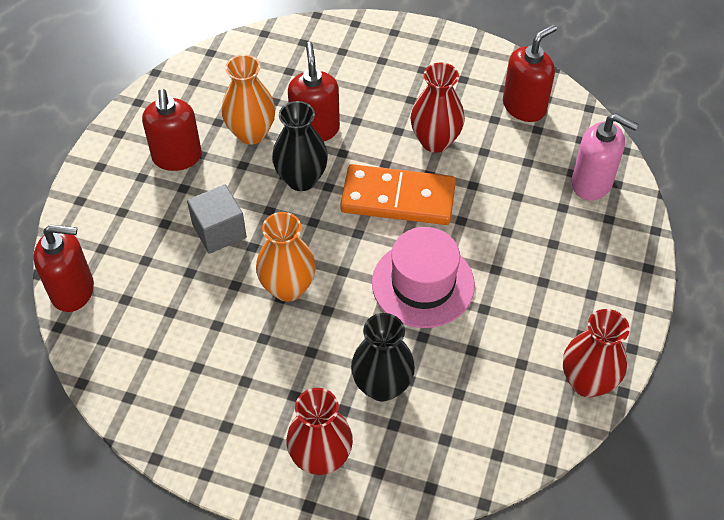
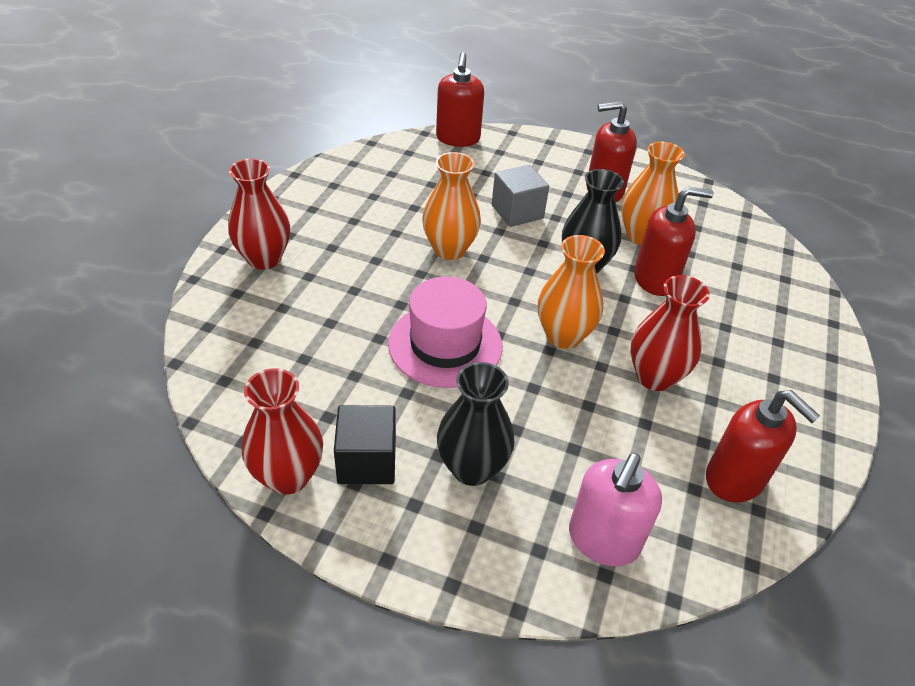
camera: 90 degrees right, 10 degrees down
orange domino [340,164,456,225] -> orange vase [538,235,605,349]
black vase [351,313,415,402] -> black vase moved to [437,362,515,486]
none -> black cube [334,405,396,484]

